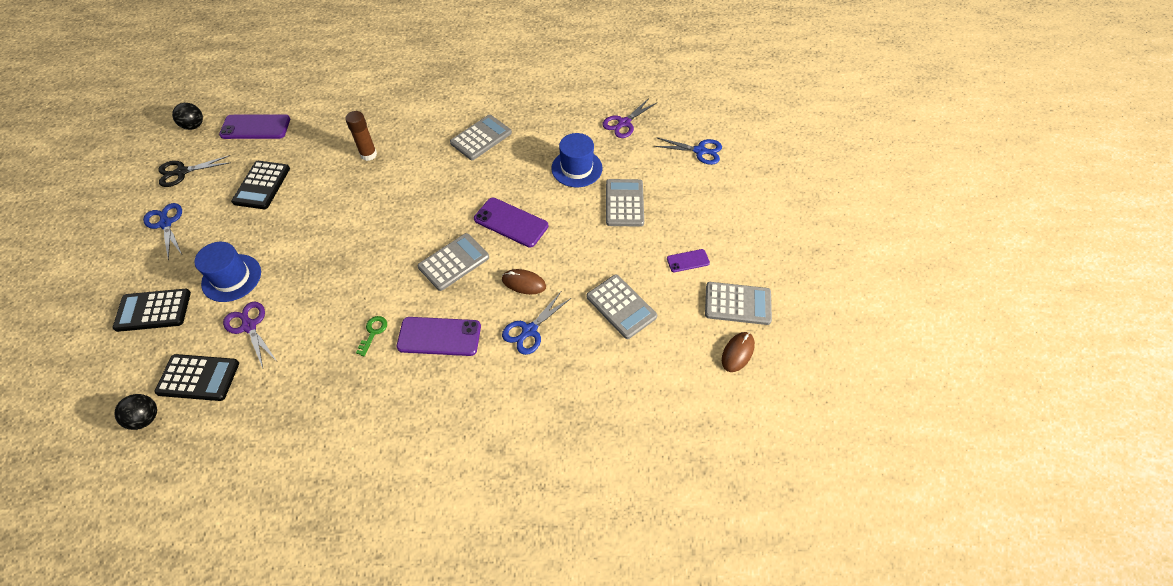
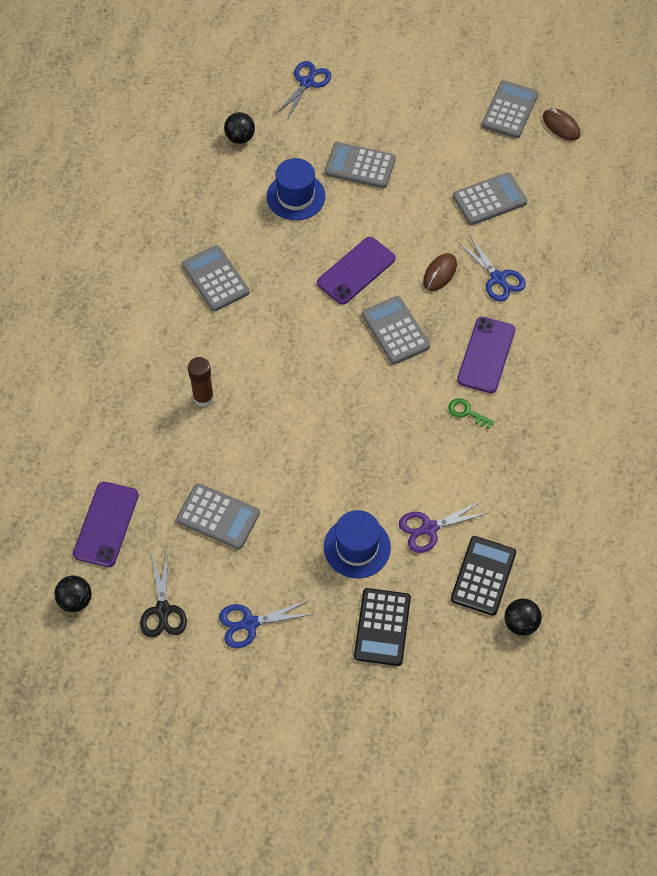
camera: 75 degrees left, 5 degrees up
black calculator [231,161,290,209] -> grey calculator [176,483,260,549]
purple scissors [602,98,658,138] -> black ball [224,112,255,144]
purple phone [667,249,710,272] -> none

